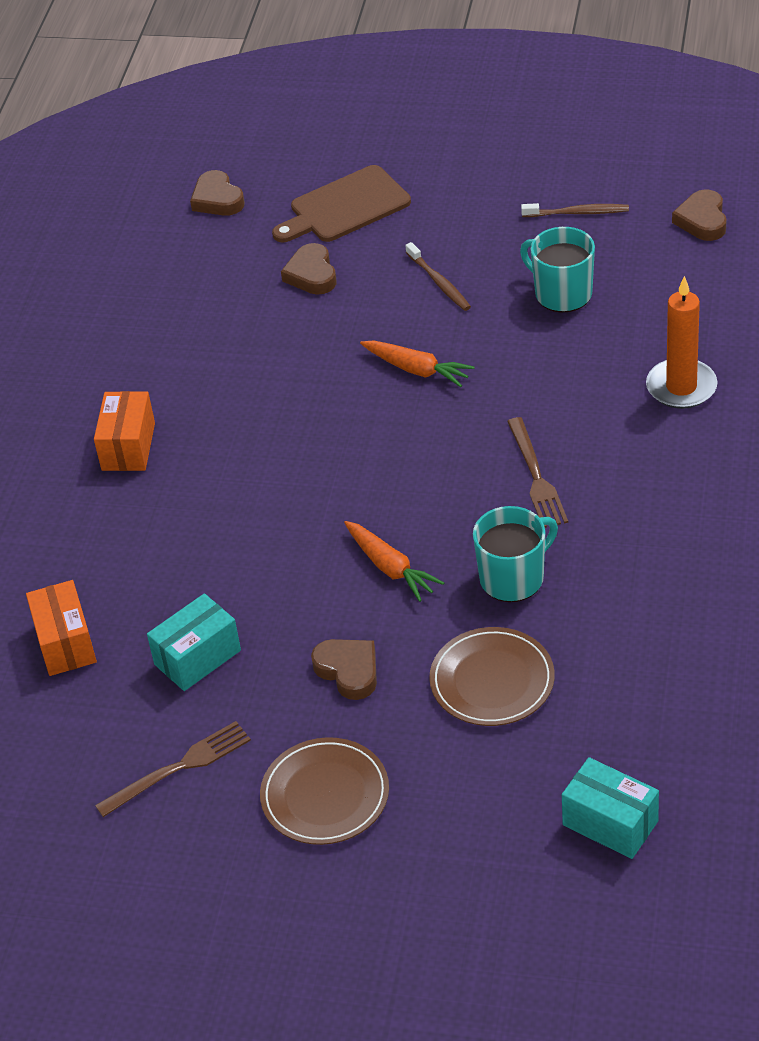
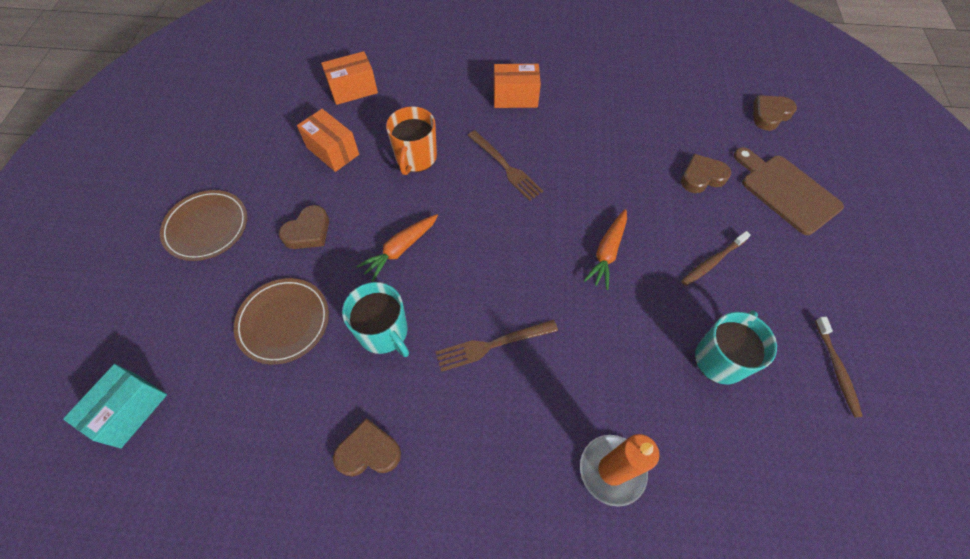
camera: 80 degrees right, 15 degrees up
brown fork [95,721,251,817] -> brown fork moved to [467,130,543,201]
turquoise box [147,593,241,691] -> orange box [297,109,359,172]
brown heart [672,189,727,241] -> brown heart moved to [333,418,401,477]
none -> orange mug [386,106,437,175]

